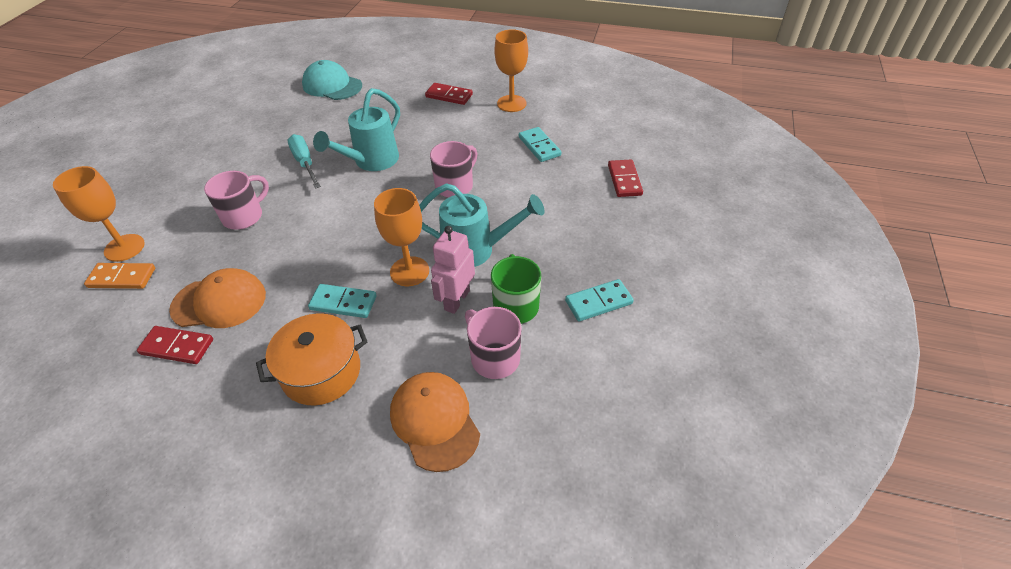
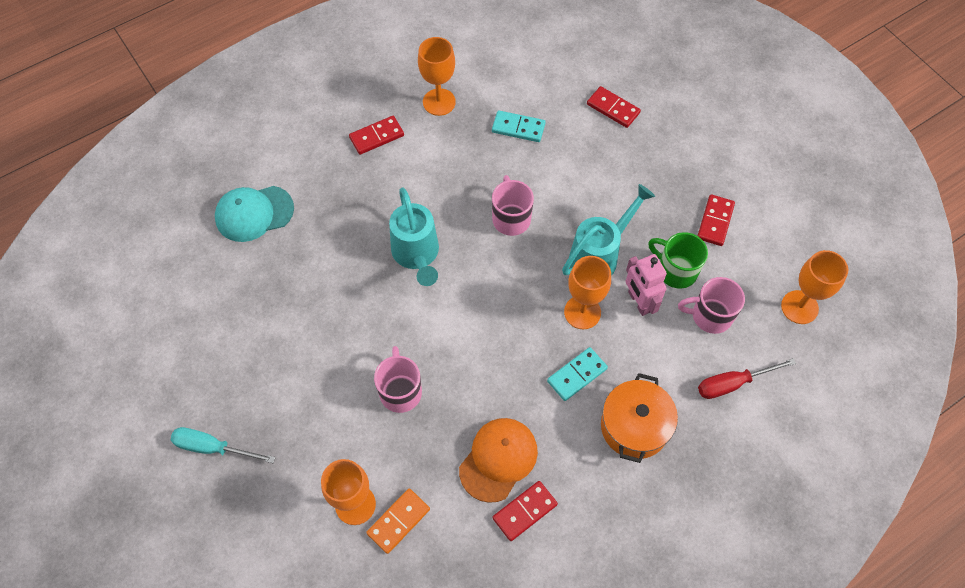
camera: 50 degrees left, 15 degrees up
turquoise screwdriver [287,134,321,189] -> turquoise screwdriver moved to [171,427,276,463]
orange cap [390,372,480,472] -> red screwdriver [698,358,796,399]
turquoise domino [565,279,634,321] -> red domino [698,194,735,246]
none -> orange goblet [781,250,848,324]

